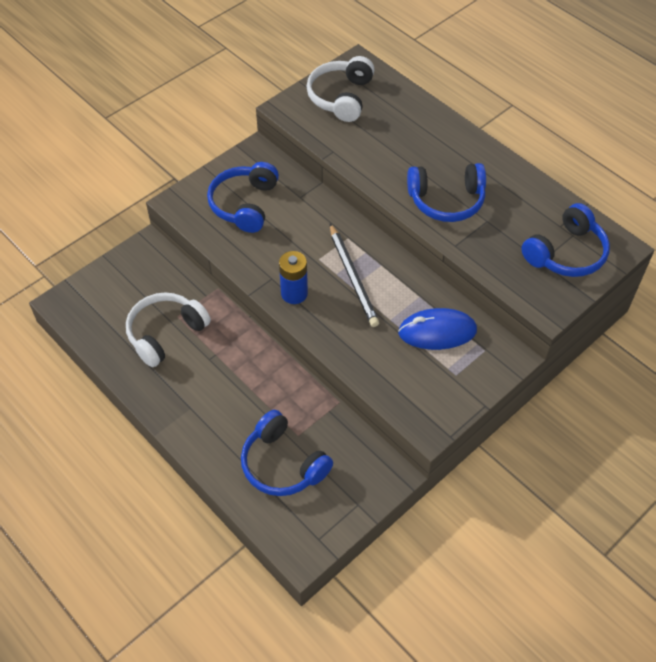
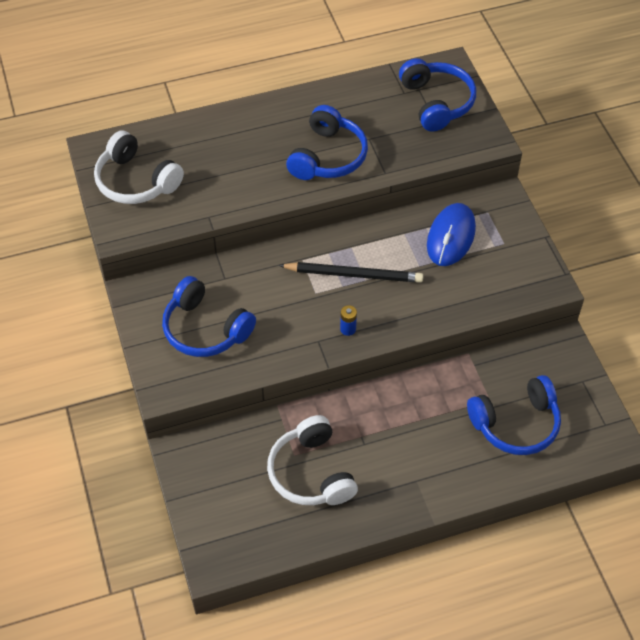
camera: 65 degrees left, 0 degrees up
blue battery [279,251,308,304] -> blue battery [340,305,357,336], size x0.55

